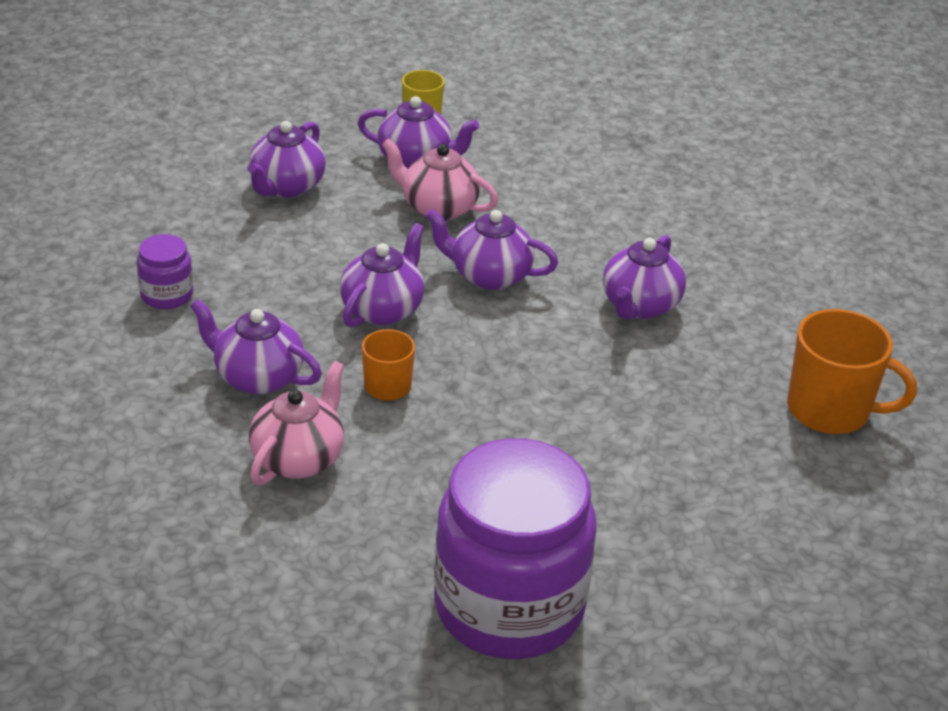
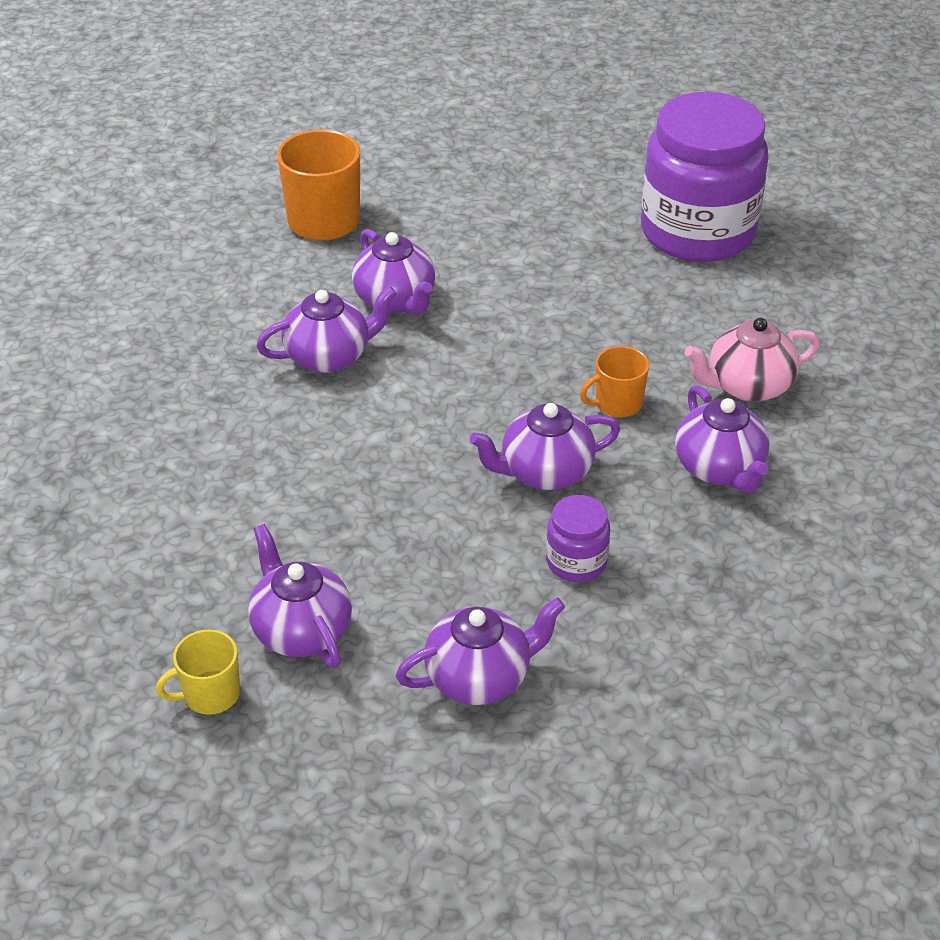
camera: 135 degrees left, 5 degrees up
purple jar [137,234,193,309] -> purple jar moved to [546,495,610,582]
pink teapot [381,138,498,221] -> none
purple teapot [425,209,558,290] -> purple teapot moved to [352,229,435,314]

